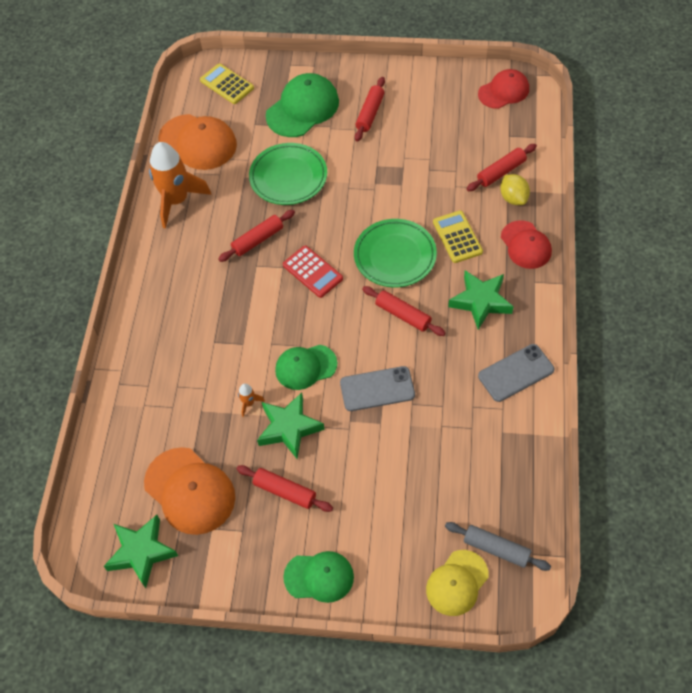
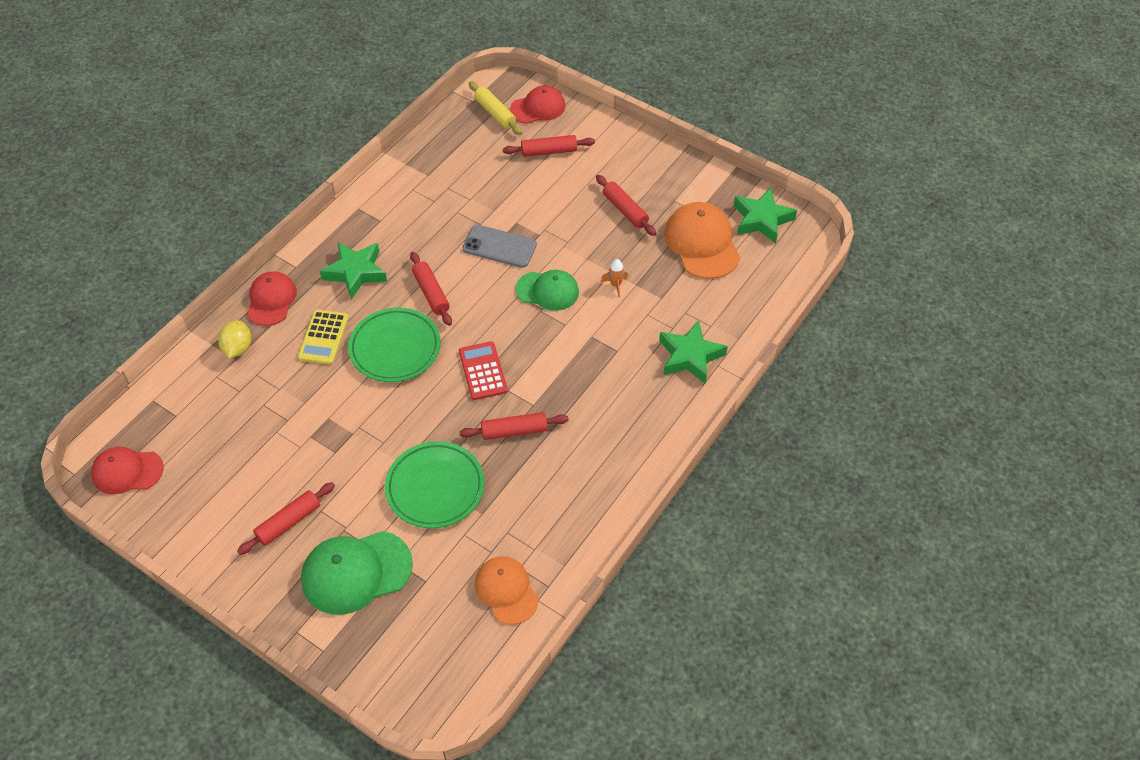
camera: 155 degrees left, 5 degrees down
orange rocket [149,142,211,229] -> none
orange cap [158,114,237,170] -> orange cap [475,556,539,625], size x0.67
yellow calculator [200,63,254,104] -> none
green star [257,393,325,459] -> green star moved to [659,320,728,384]
green cap [283,551,354,603] -> none
yellow cap [426,550,489,616] -> red cap [510,86,565,124]
grey rolling pin [445,522,551,571] -> yellow rolling pin [469,81,522,135]
red rolling pin [467,144,537,191] -> red rolling pin moved to [503,135,595,157]
grey phone [478,344,554,402] -> none

